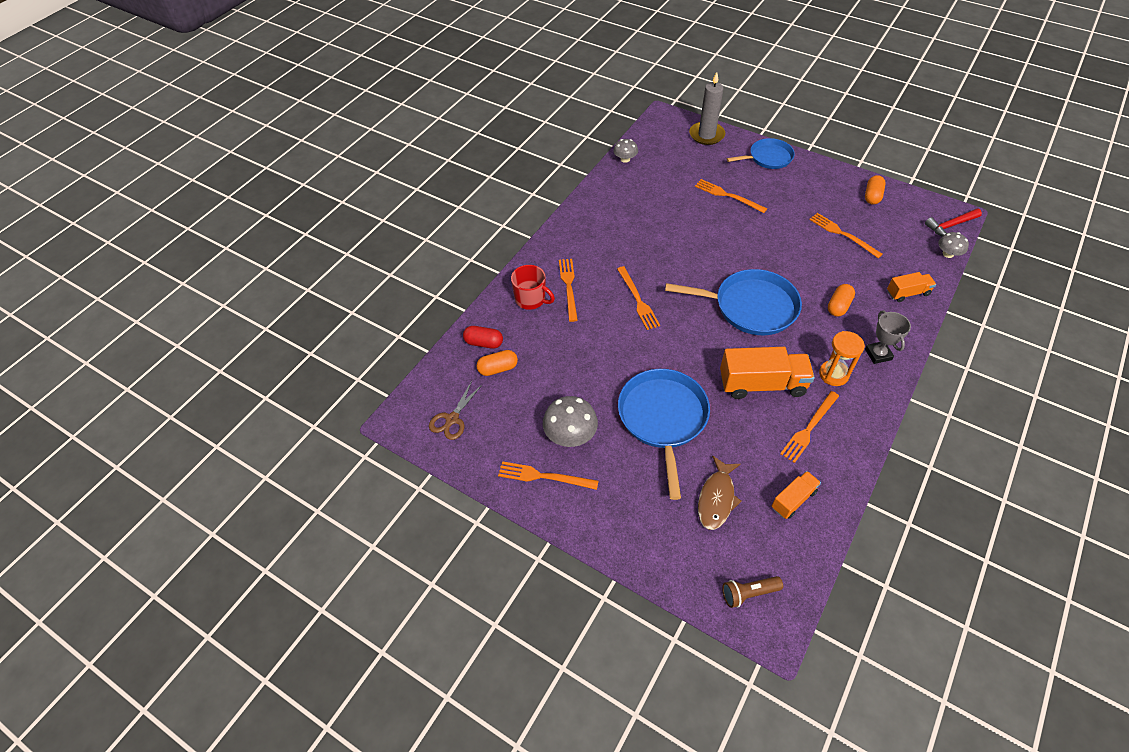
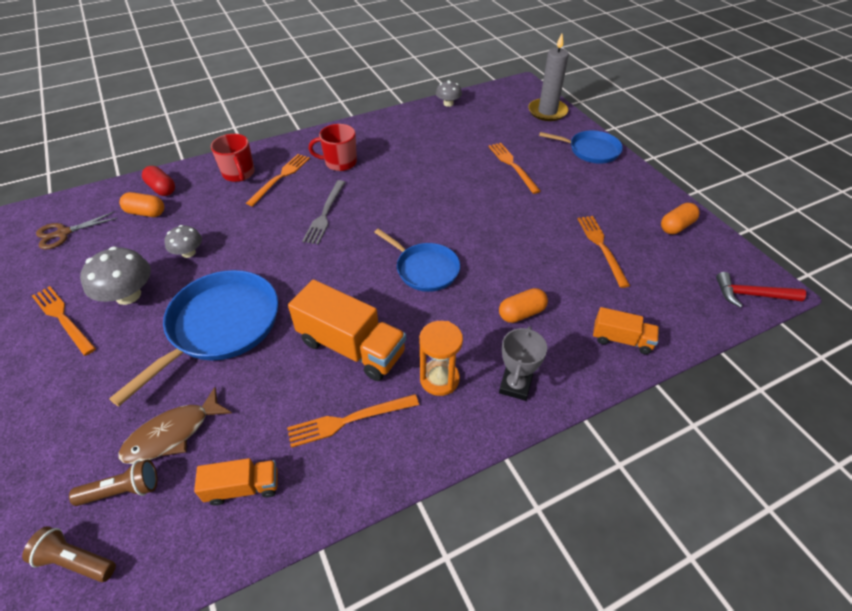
camera: 30 degrees right, 5 degrees down
orange fork [617,266,660,330] -> grey fork [302,180,346,244]
blue pan [665,269,802,335] -> blue pan [374,228,460,292], size x0.62
grey mushroom [938,232,969,258] -> grey mushroom moved to [165,225,202,258]
none -> brown flashlight [69,459,158,506]
none -> red mug [308,124,357,171]

